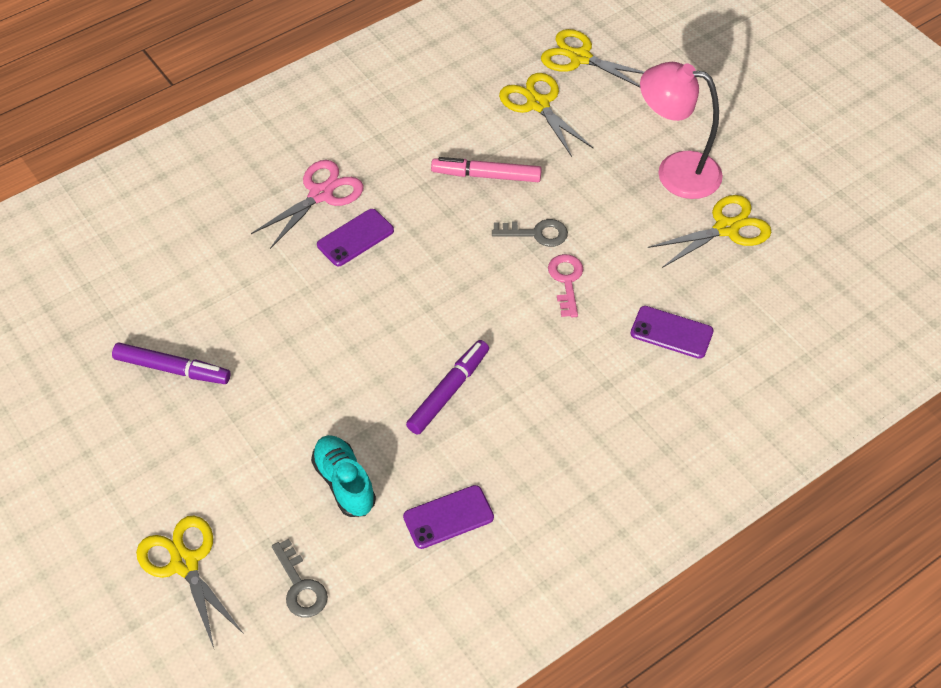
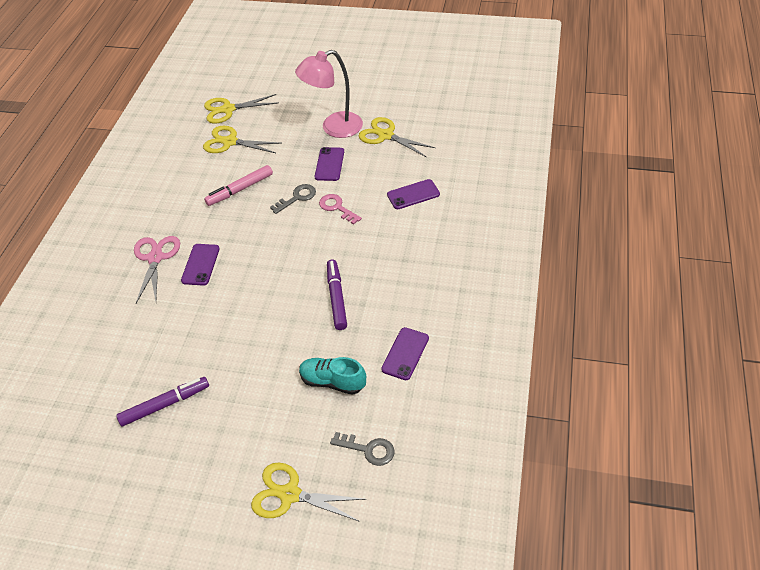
camera: 40 degrees left, 5 degrees down
yellow scissors [648,195,771,268] -> yellow scissors turned 75 degrees counterclockwise [359,117,435,157]
none -> purple phone [315,147,344,181]

